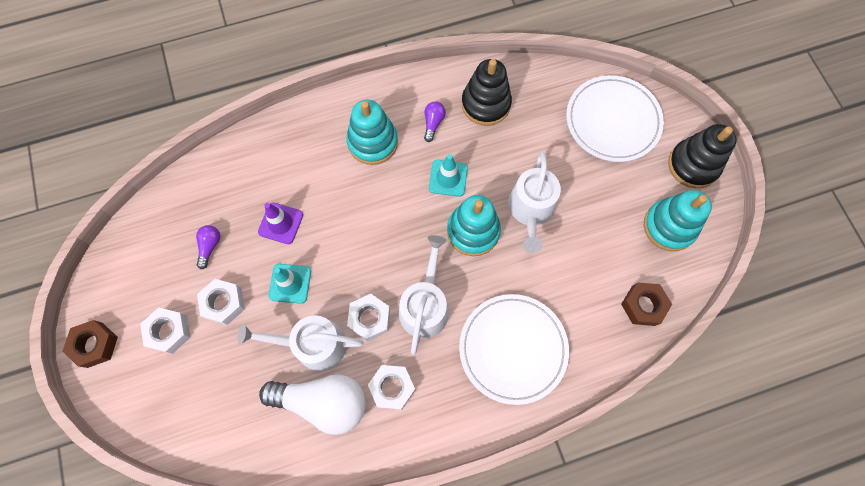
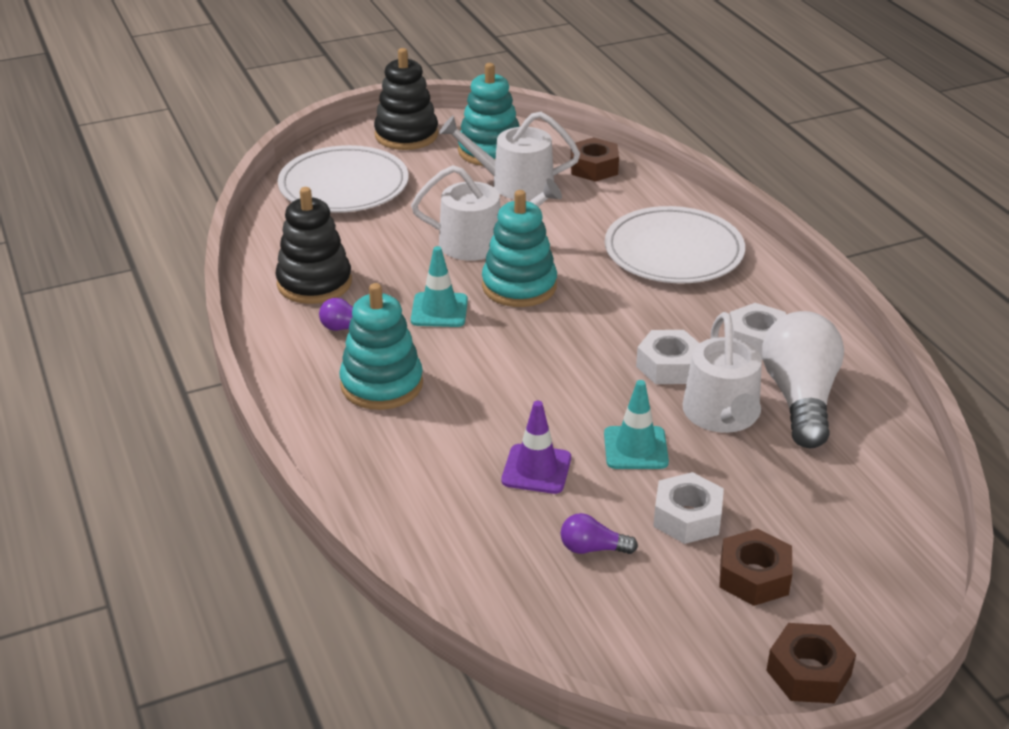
camera: 95 degrees left, 35 degrees down
white nut [140,307,191,354] -> brown nut [719,529,793,606]
white watering can [399,235,449,355] -> white watering can moved to [439,112,580,200]

